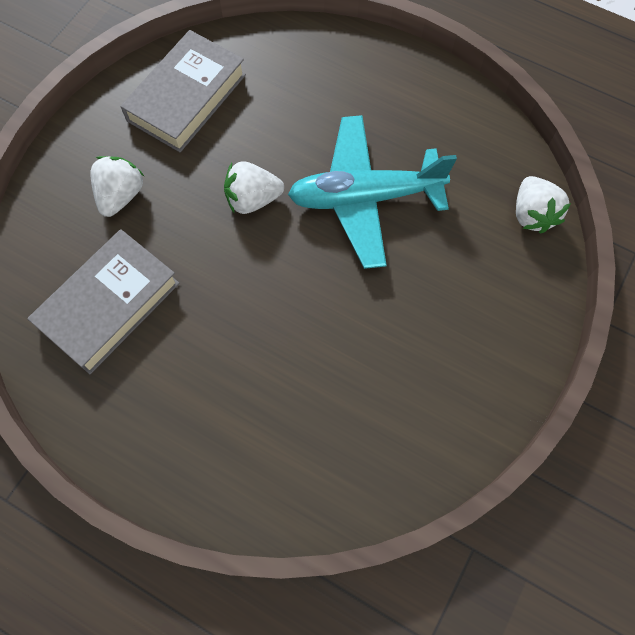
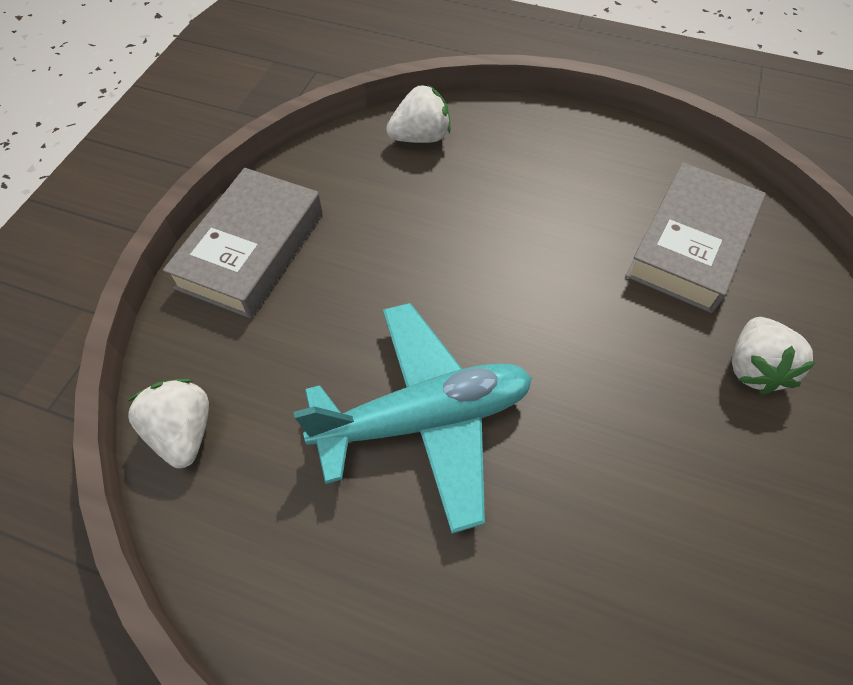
camera: 170 degrees right, 10 degrees down
grey book [120,30,246,152] -> grey book moved to [163,168,323,318]
white strawberry [224,161,284,214] -> white strawberry moved to [386,85,451,143]

